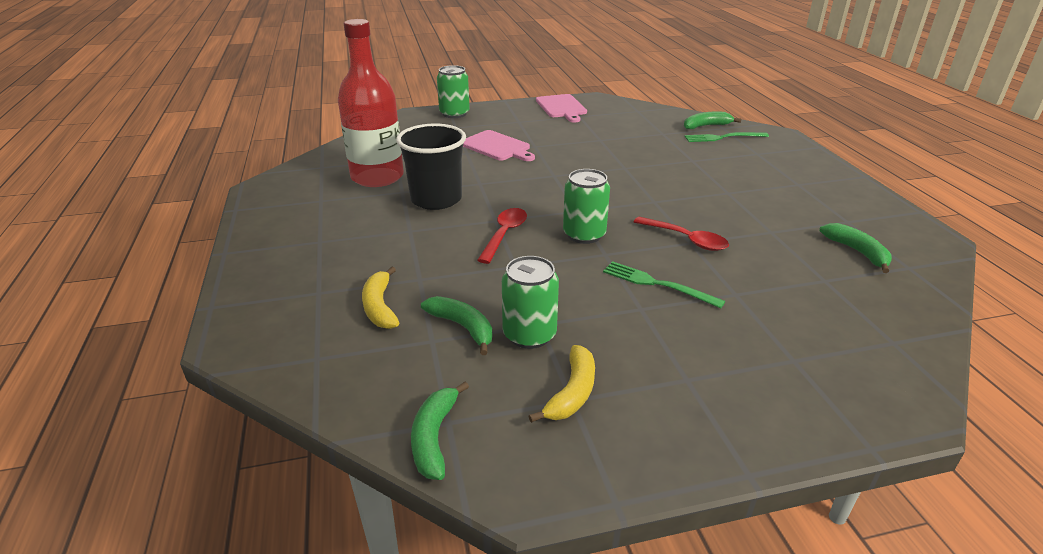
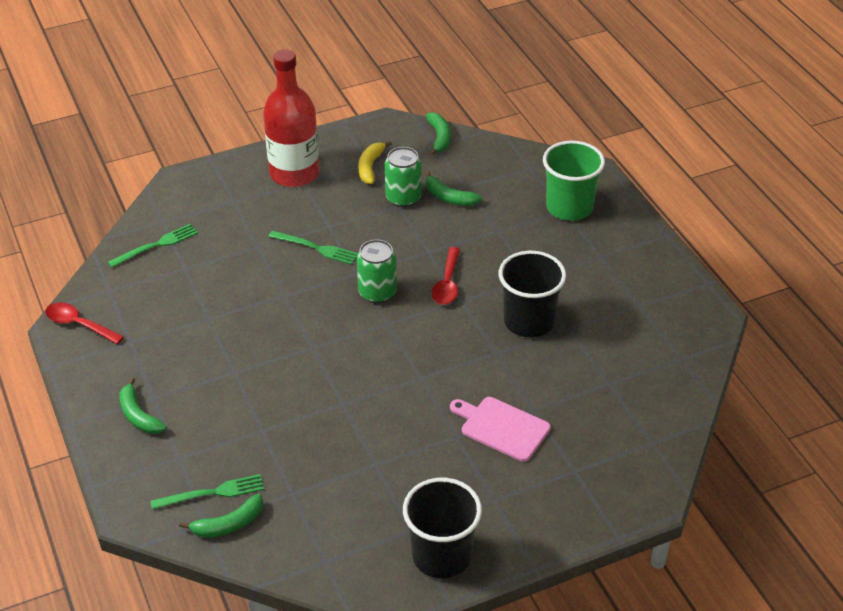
camera: 170 degrees right, 10 degrees up
red bottle [338,19,404,187] -> red bottle moved to [263,49,320,187]
yellow banana [362,267,399,329] -> none
green can [437,65,470,118] -> none
pink cutting board [536,94,587,123] -> black cup [403,478,482,578]
red spoon [634,217,729,251] -> red spoon moved to [45,302,124,344]
green banana [819,223,892,273] -> green banana moved to [119,377,167,434]
none -> green fork [108,224,198,267]
none -> green cup [543,141,605,221]

